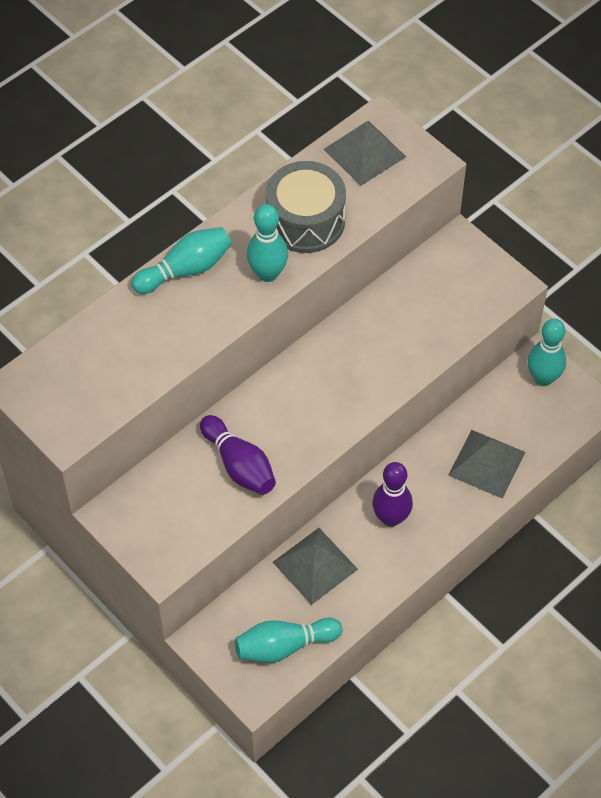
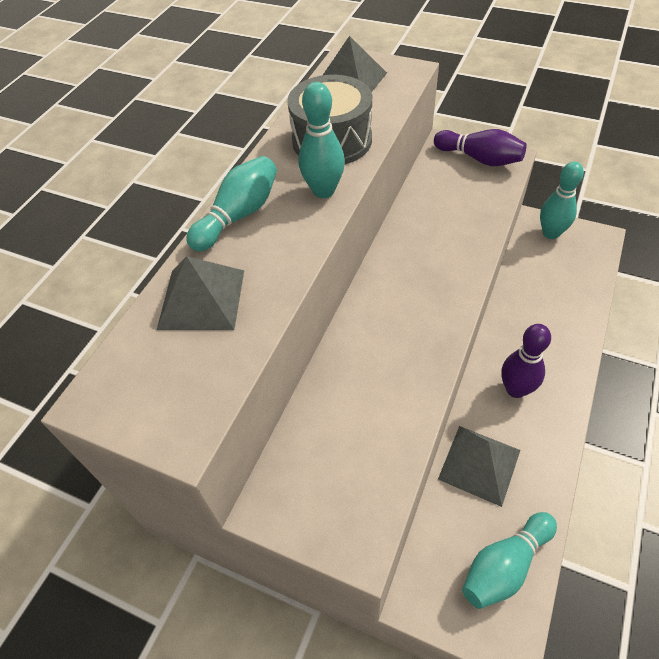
camera: 20 degrees left, 5 degrees down
purple bowling pin [200,415,276,495] -> purple bowling pin moved to [434,129,527,166]
grey pyramid [448,430,525,499] -> grey pyramid moved to [157,256,244,330]

